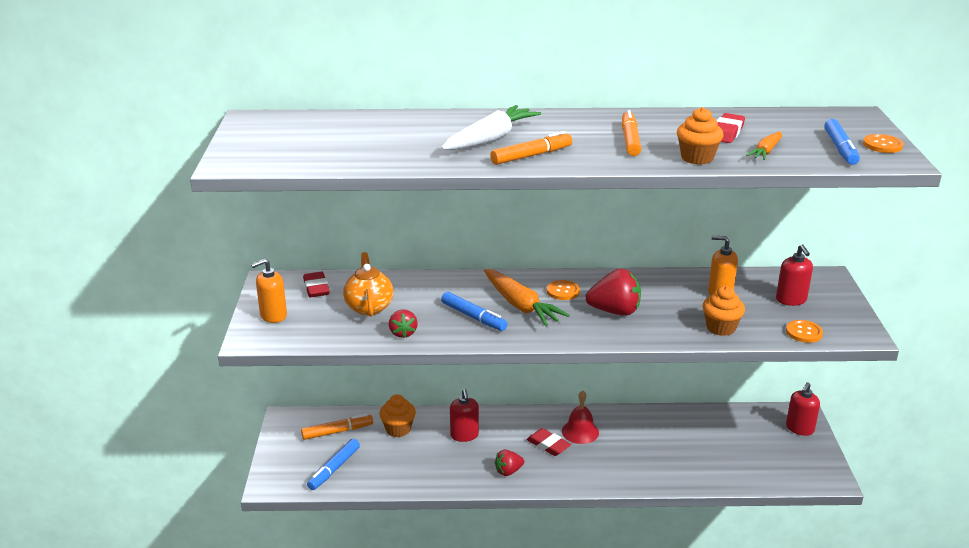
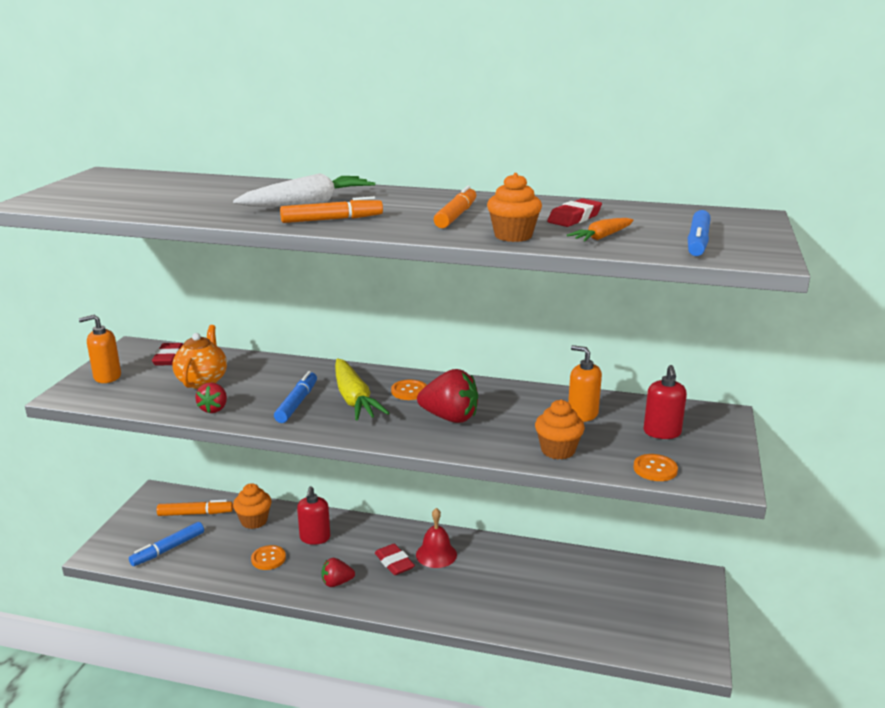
camera: 15 degrees right, 5 degrees down
blue marker [441,292,507,331] -> blue marker turned 135 degrees counterclockwise [274,371,317,423]
orange carrot [484,269,570,326] -> yellow carrot [335,359,390,421]
red soap dispenser [786,382,820,436] -> none
orange button [863,134,904,153] -> orange button moved to [251,545,286,570]

